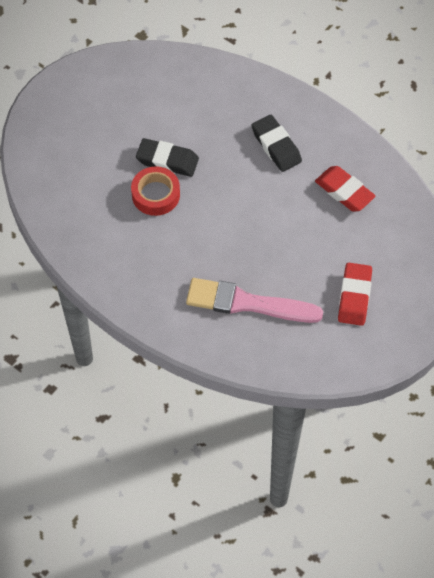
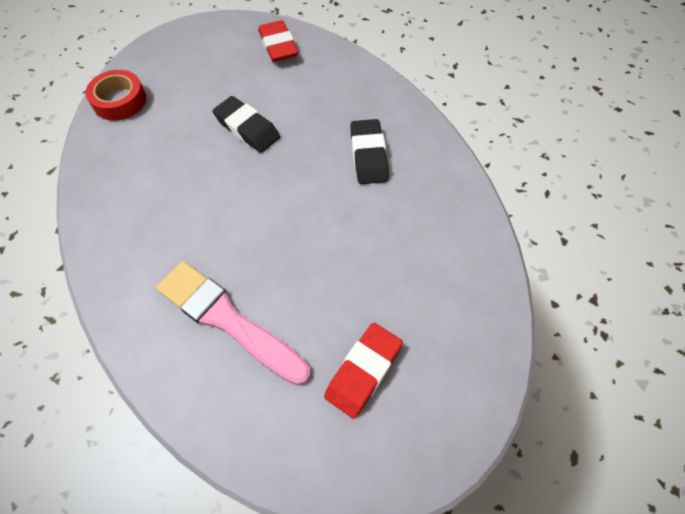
camera: 25 degrees right, 0 degrees up
red tape [131,166,180,216] -> red tape moved to [85,70,146,121]
red eraser [315,166,376,212] -> red eraser moved to [258,20,298,62]

